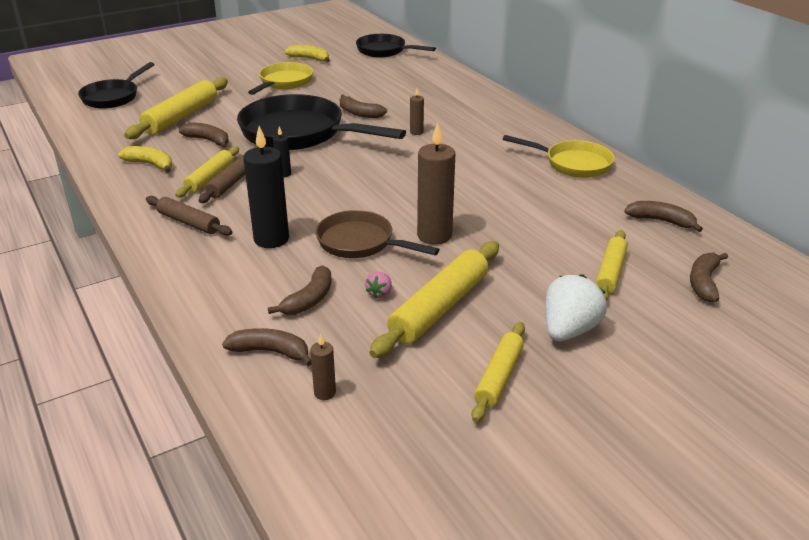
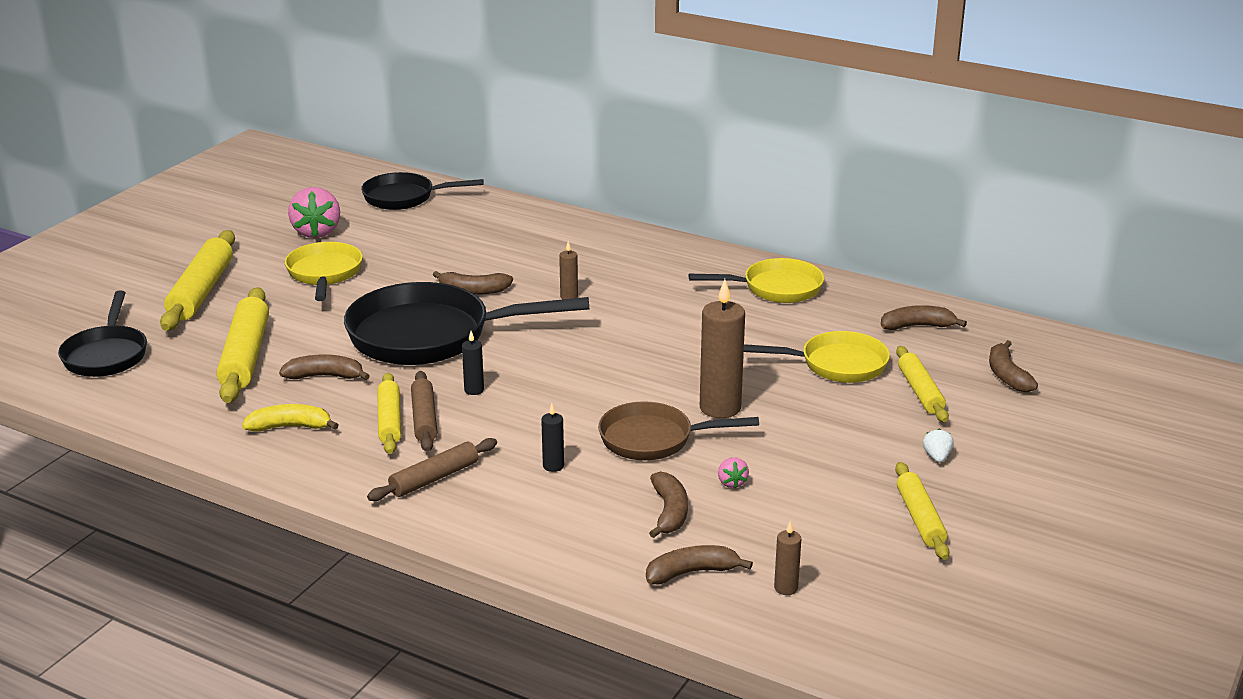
camera: 30 degrees left, 5 degrees down
brown rolling pin [146,196,232,236] -> brown rolling pin turned 45 degrees counterclockwise [367,438,497,501]
black candle [243,126,289,248] -> black candle [541,404,564,472], size x0.48
yellow banana [285,45,330,62] -> pink strawberry [288,187,340,238]
yellow rolling pin [369,241,499,358] -> yellow rolling pin moved to [160,230,235,331]
white strawberry [545,274,607,341] -> white strawberry [923,428,954,463], size x0.47
none -> yellow pan [744,331,890,383]

